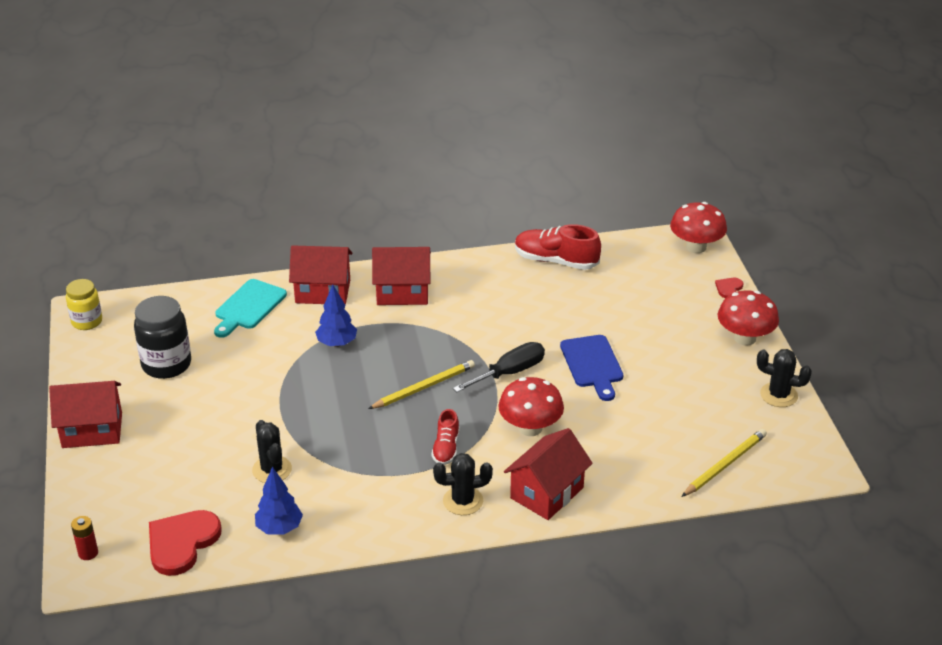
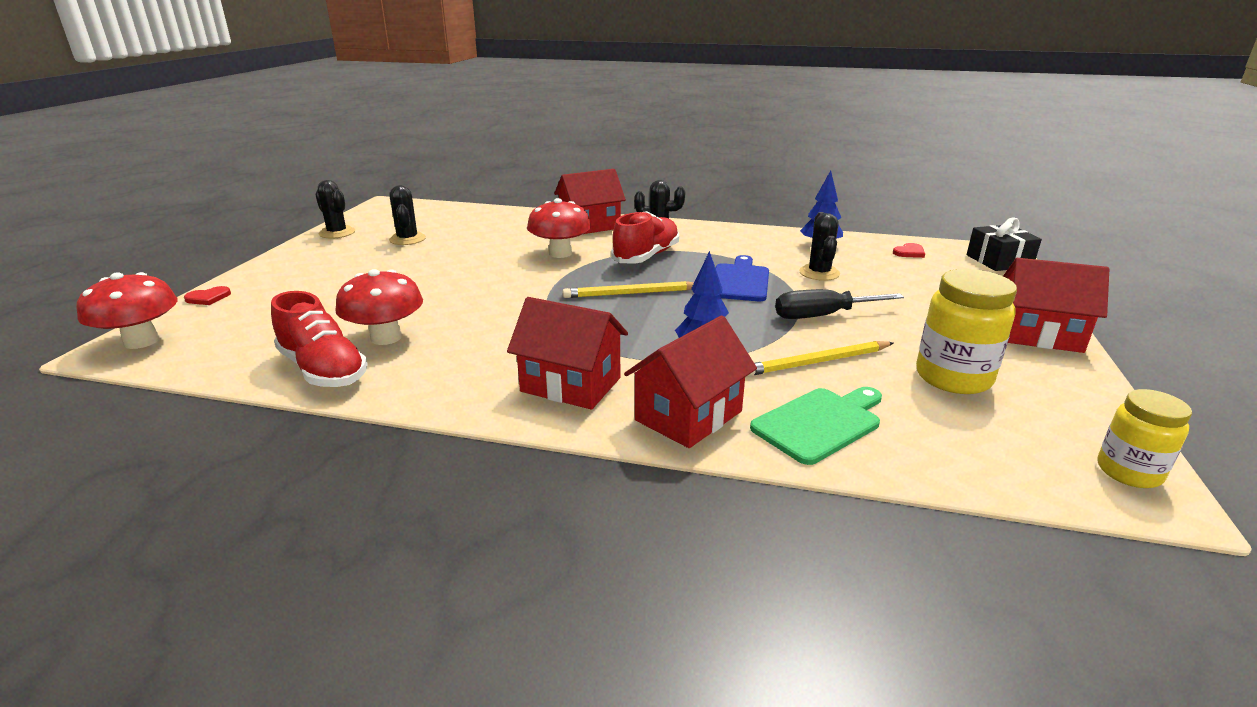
camera: 155 degrees left, 10 degrees down
red battery [71,516,98,560] -> black gift [967,217,1042,271]
black jar [134,296,191,379] -> yellow jar [916,269,1017,394]
red heart [149,510,222,576] -> red heart [893,243,925,258], size x0.46
turquoise cutting board [214,279,287,338] -> green cutting board [750,387,882,465]
red house [289,245,353,305] -> red house turned 75 degrees counterclockwise [624,315,757,448]
red shoe [432,409,459,465] -> red shoe [611,211,679,264], size x1.70
black screwdriver [453,342,545,392] -> black screwdriver moved to [775,289,904,319]
blue cutting board [560,335,623,401] -> blue cutting board moved to [715,255,769,301]
yellow pencil [681,429,767,497] -> yellow pencil moved to [748,341,893,376]
red mushroom [717,290,779,346] -> red mushroom moved to [336,269,423,345]
none -> black cactus [389,185,426,245]

